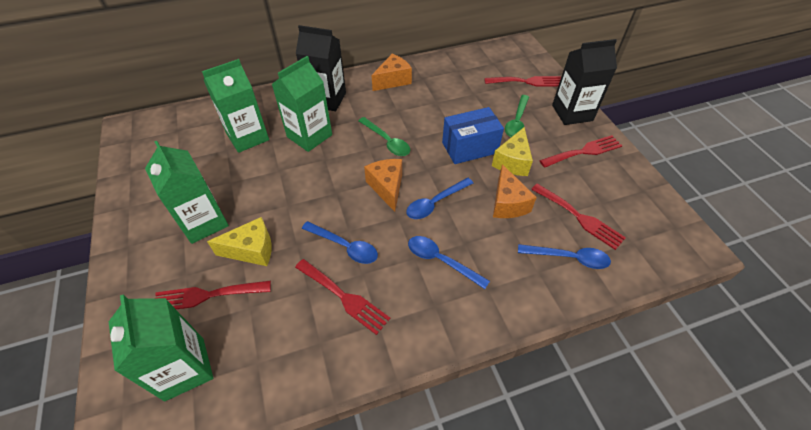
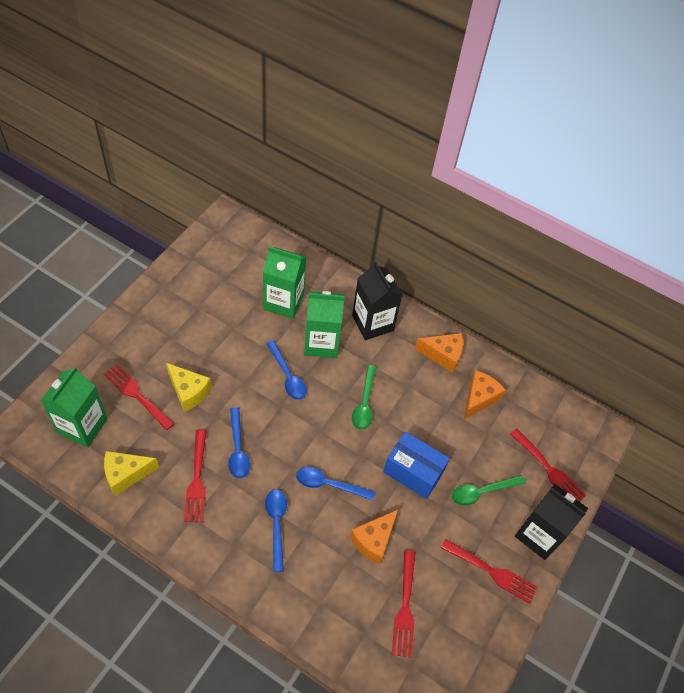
camera: 45 degrees right, 5 degrees up
green carton [145,141,229,244] -> none
orange cheese [364,159,402,212] -> orange cheese moved to [463,370,506,420]
yellow cheese [492,127,533,176] -> yellow cheese moved to [104,451,159,496]
blue spoon [518,244,611,269] -> blue spoon moved to [266,340,307,400]

